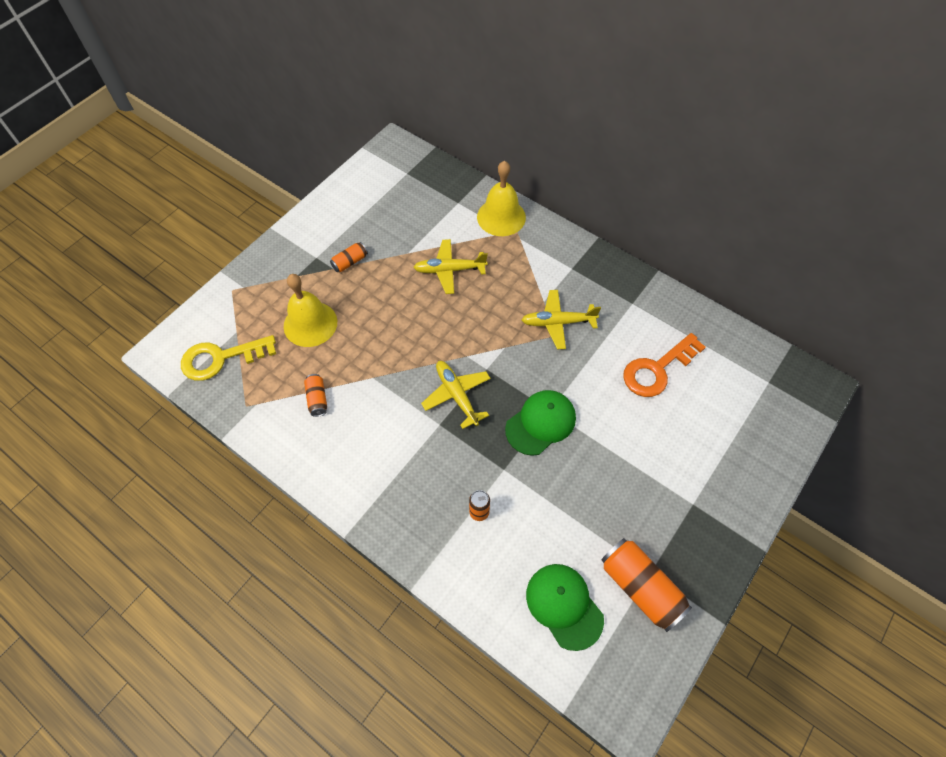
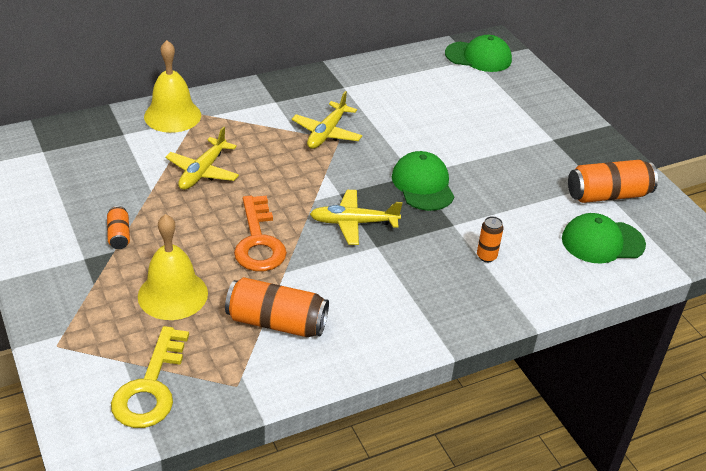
camera: 65 degrees left, 20 degrees down
orange can [304,374,327,417] -> orange can [225,277,329,337], size x1.91
orange key [623,333,706,397] -> orange key moved to [234,195,287,271]
none -> green cap [445,35,512,72]

